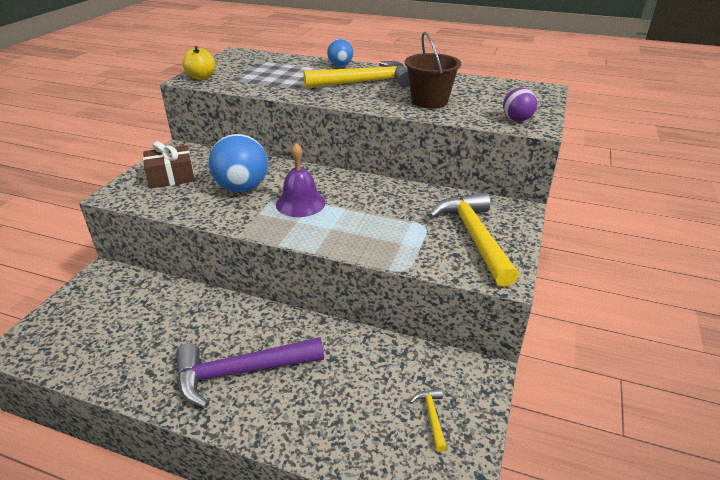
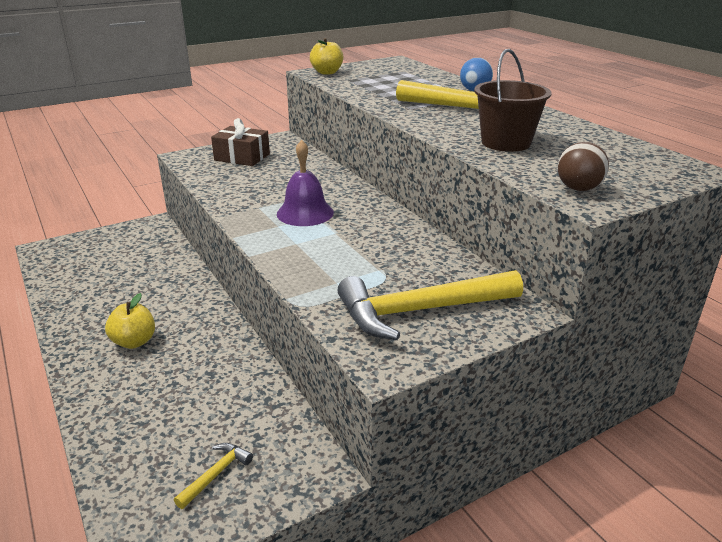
camera: 40 degrees right, 5 degrees down
purple hammer [176,337,324,408] -> yellow apple [105,293,155,349]
blue ball [209,134,268,192] -> none
yellow hammer [428,192,519,287] -> yellow hammer turned 135 degrees counterclockwise [337,270,523,340]
purple ball [503,88,537,122] -> brown ball [558,142,609,191]

